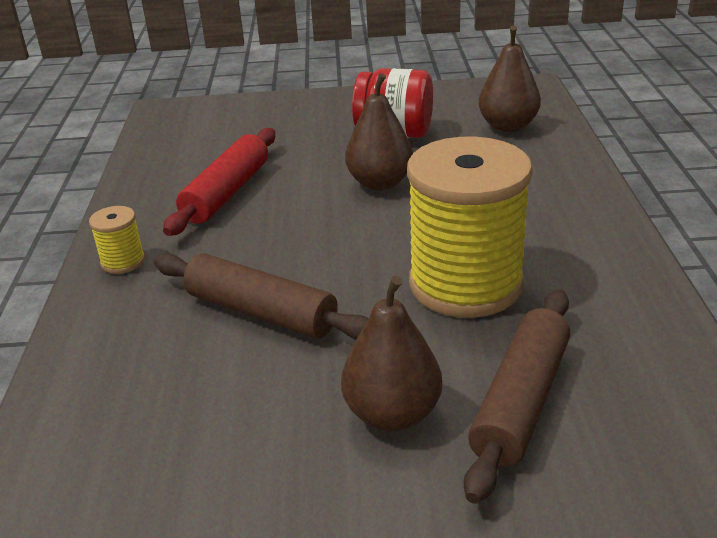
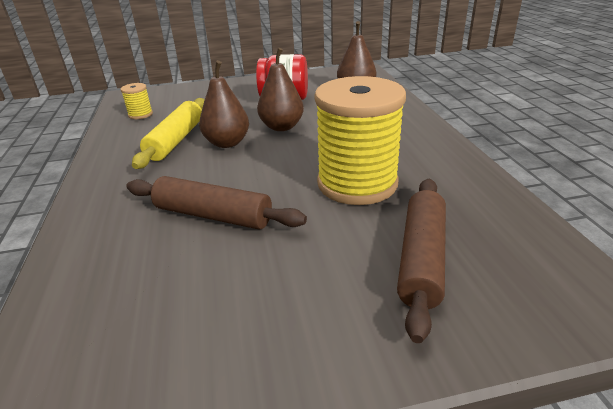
camera: 10 degrees left, 0 degrees up
yellow spool [89,206,145,274] -> yellow spool moved to [121,83,153,119]
red rolling pin [163,128,275,236] -> yellow rolling pin [132,98,205,169]
brown pear [341,276,442,431] -> brown pear moved to [199,60,249,148]

